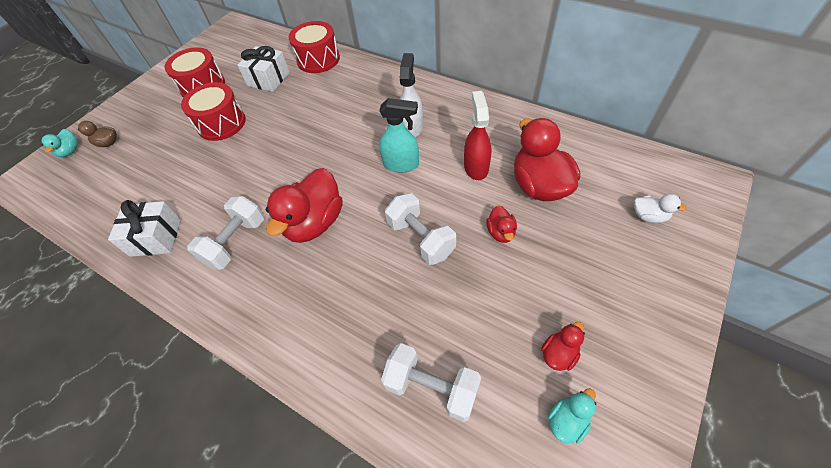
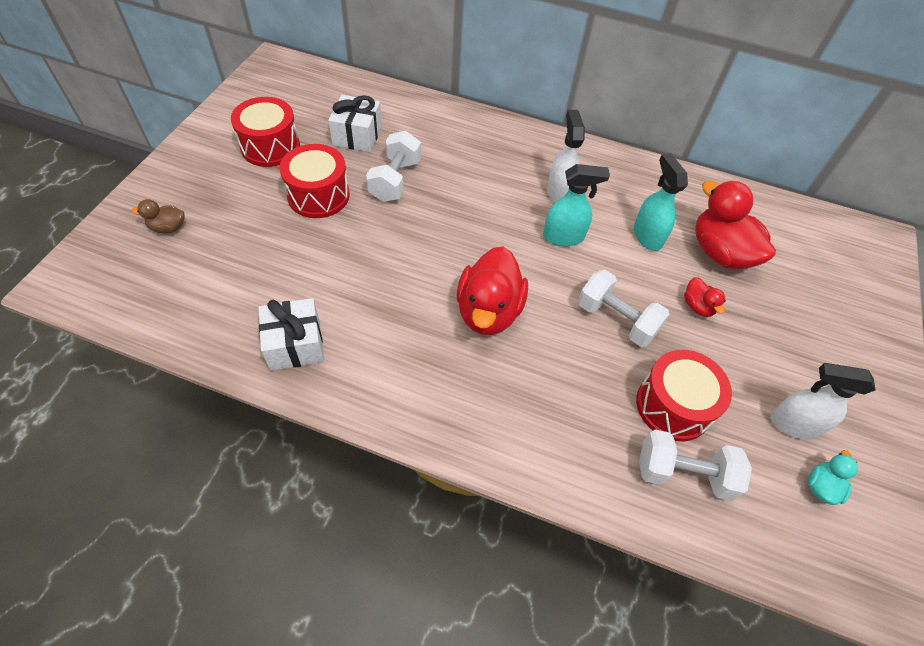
camera: 20 degrees left, 0 degrees up
turquoise duck [42,129,78,157] -> none
white dumbbell [187,196,264,270] -> white dumbbell moved to [366,131,421,202]
red drum [289,21,340,73] -> red drum moved to [636,350,732,441]
red spray bottle [464,91,491,180] -> turquoise spray bottle [634,153,688,251]
red duck [541,322,585,371] -> white spray bottle [771,363,876,440]
white duck [634,194,687,223] -> none

